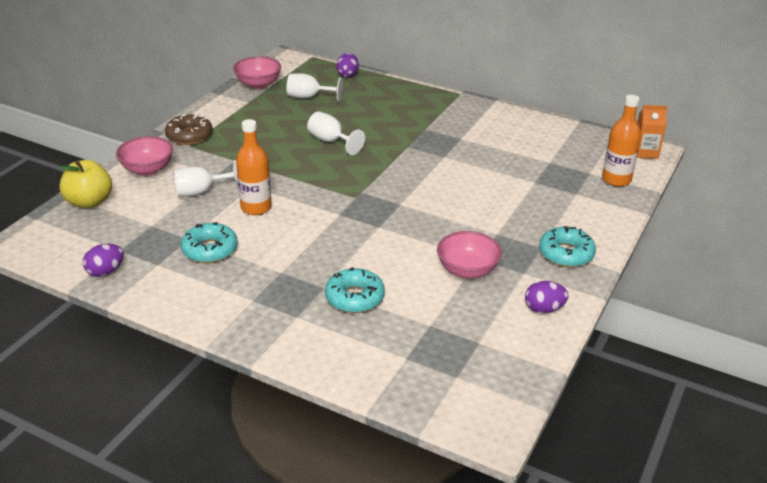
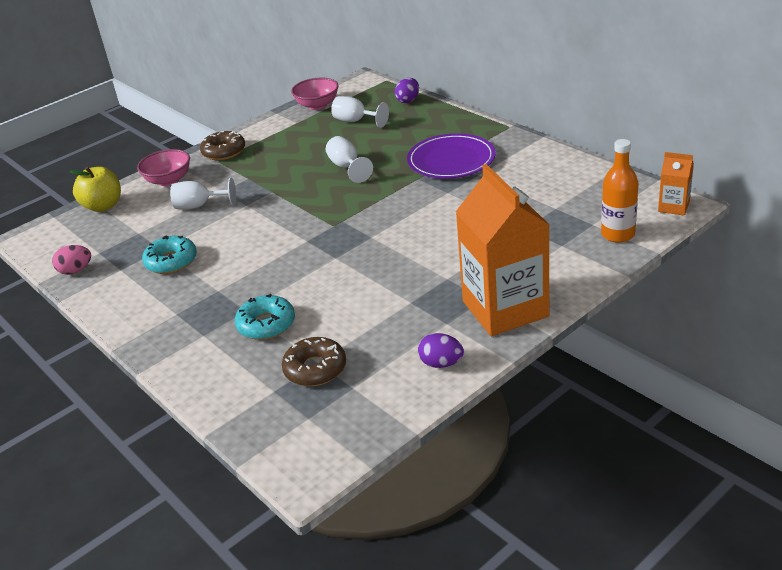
camera: 25 degrees right, 0 degrees up
purple egg [83,244,124,277] -> pink egg [52,245,91,275]
orange bottle [236,119,272,215] -> none
pink bowl [437,231,502,279] -> none
turquoise donut [539,226,596,267] -> orange carton [456,164,550,336]
none -> brown donut [282,337,346,386]
none -> purple plate [407,133,496,178]

